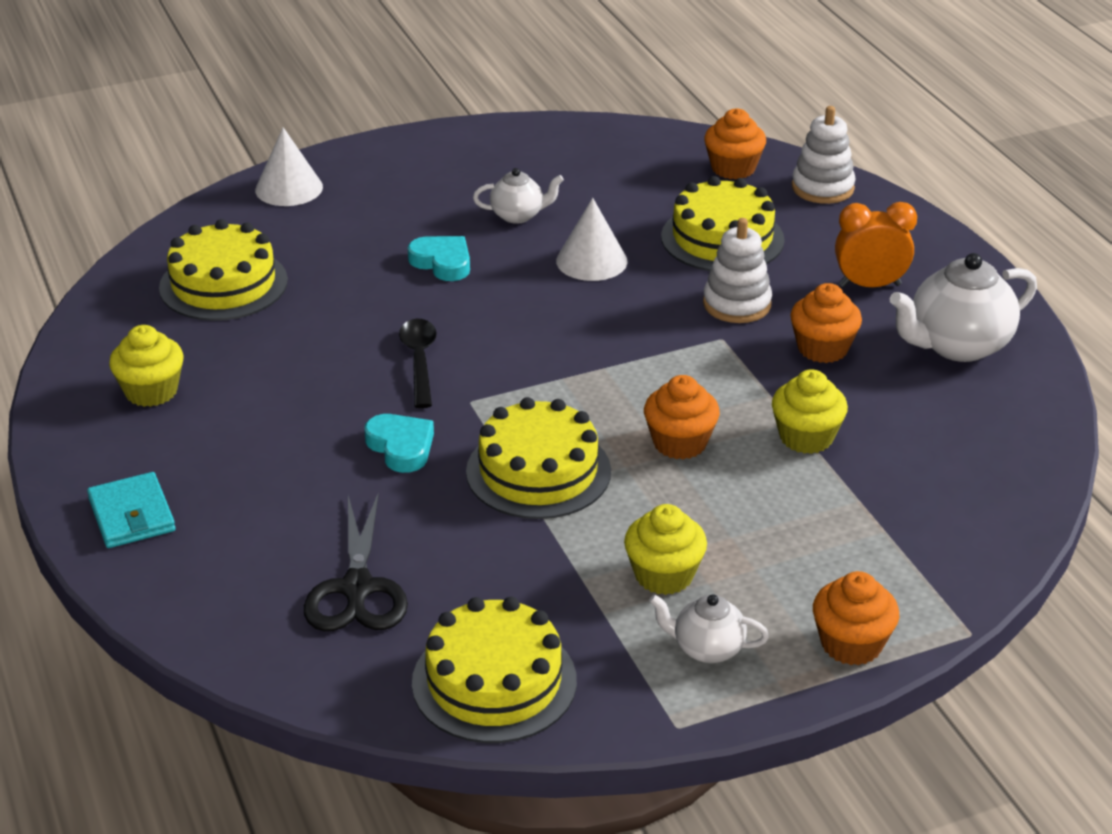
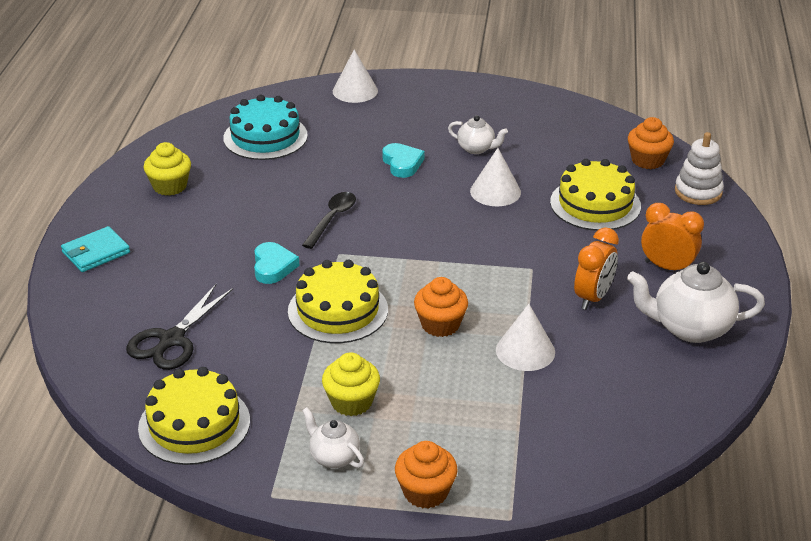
camera: 30 degrees right, 0 degrees up
turquoise wallet [87,472,176,548] -> turquoise wallet turned 45 degrees clockwise [61,226,130,272]
yellow cake [159,219,288,321] -> turquoise cake [223,95,308,160]
white stacking toy [703,218,772,323] -> none
yellow cupcake [772,369,848,454] -> white cone [496,304,555,371]
orange cupcake [790,283,862,363] -> orange clock [574,227,619,310]

